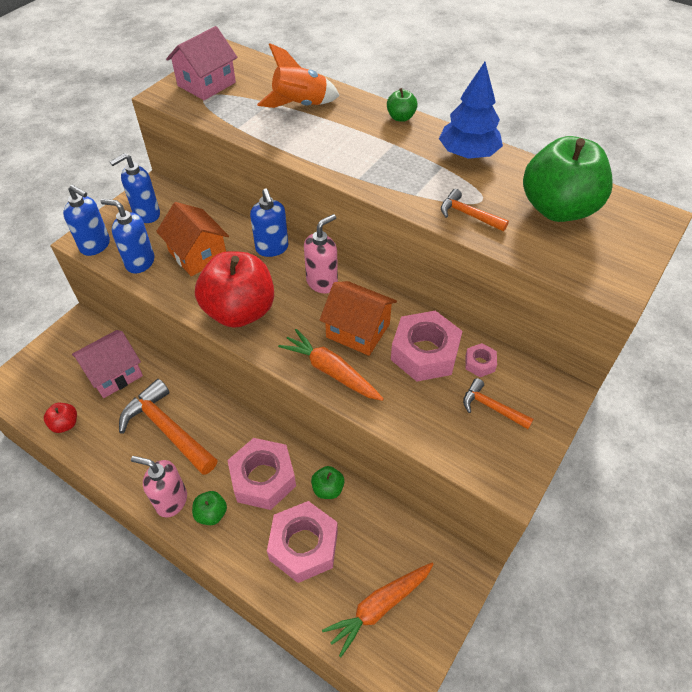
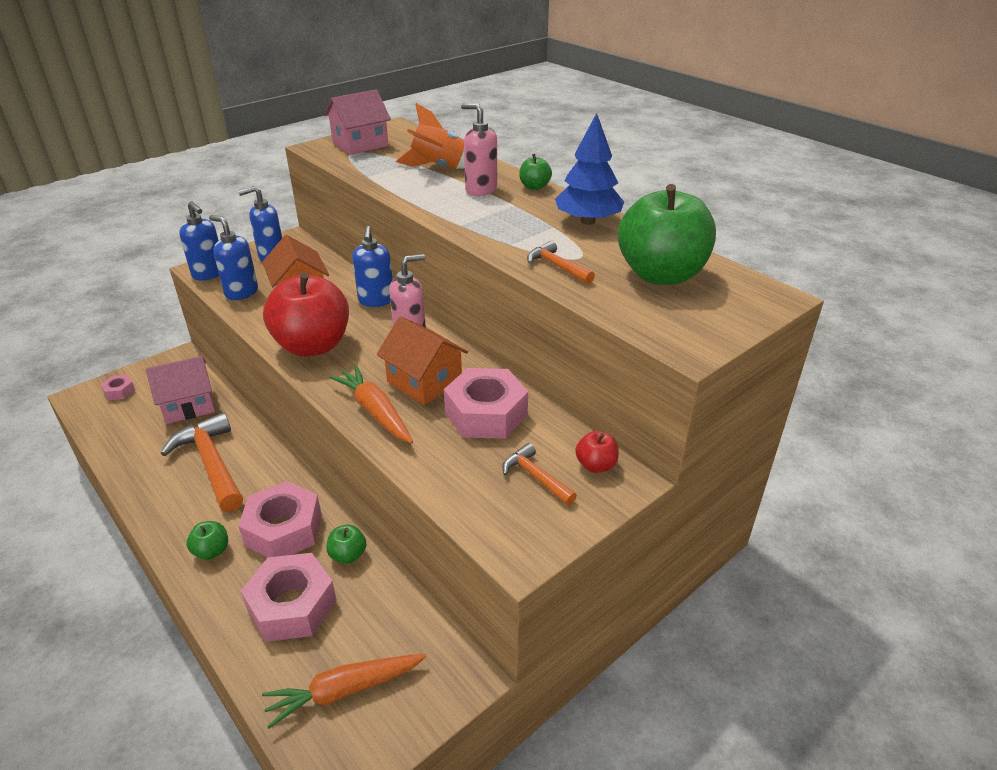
camera: 15 degrees right, 15 degrees down
red apple [44,403,77,433] -> red apple moved to [575,431,619,473]
pink soap dispenser [131,456,187,518] -> pink soap dispenser moved to [461,103,497,196]
pink nut [465,343,497,377] -> pink nut moved to [101,375,135,400]

